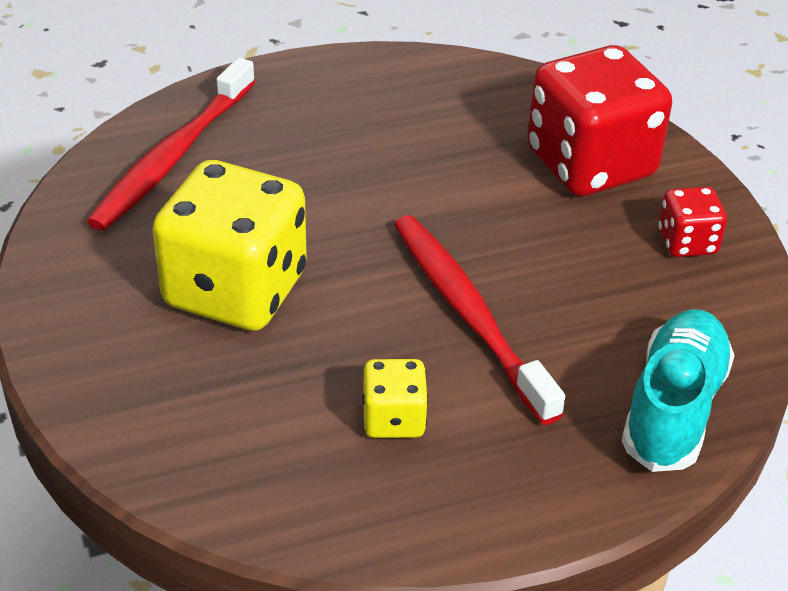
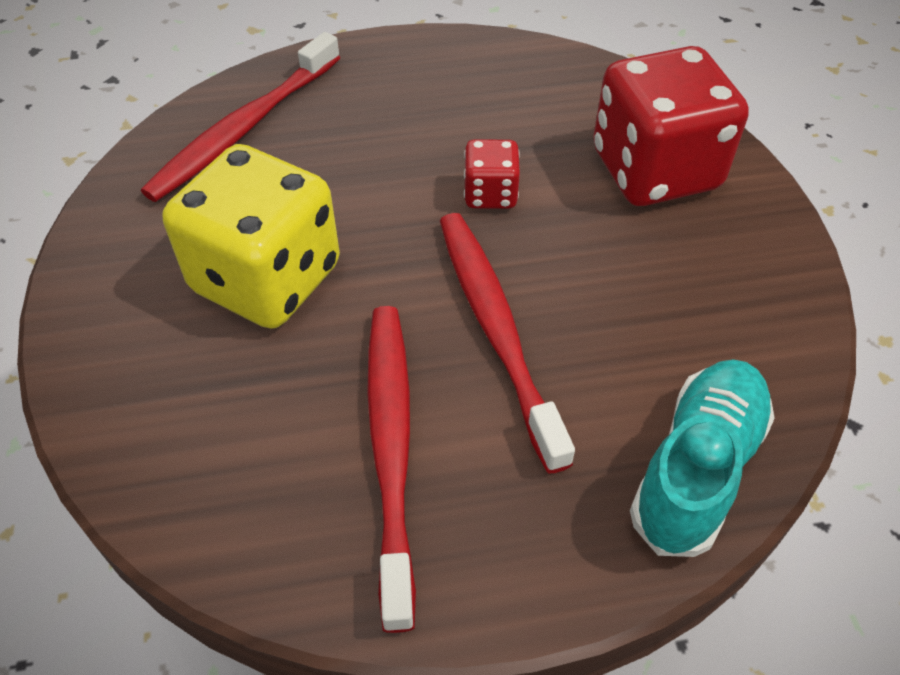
camera: 10 degrees right, 10 degrees up
yellow dice [362,359,428,438] -> red toothbrush [367,306,416,633]
red dice [658,187,727,257] -> red dice moved to [464,139,520,209]

